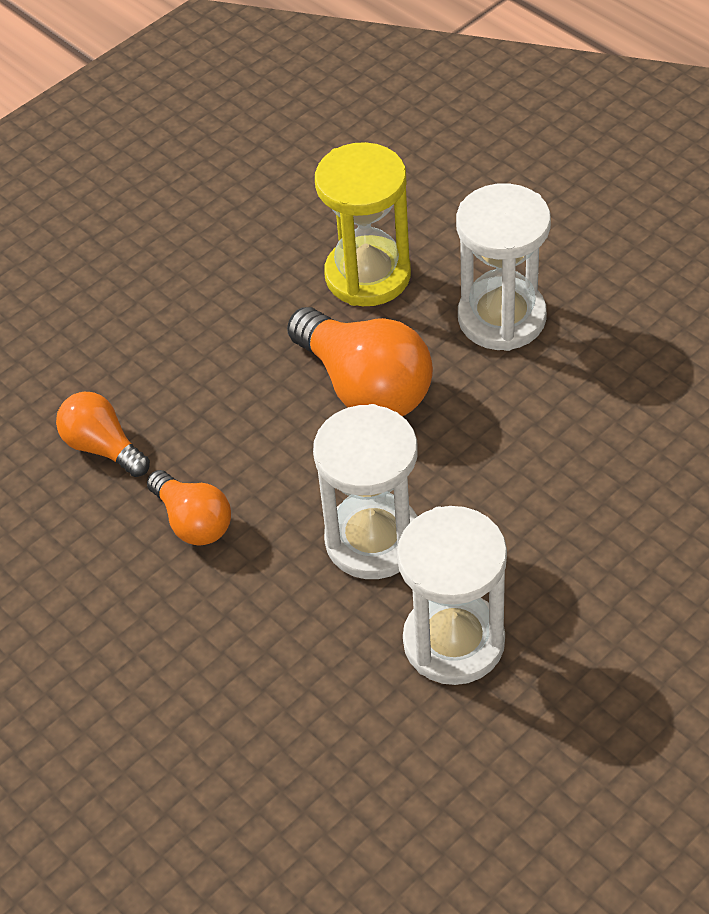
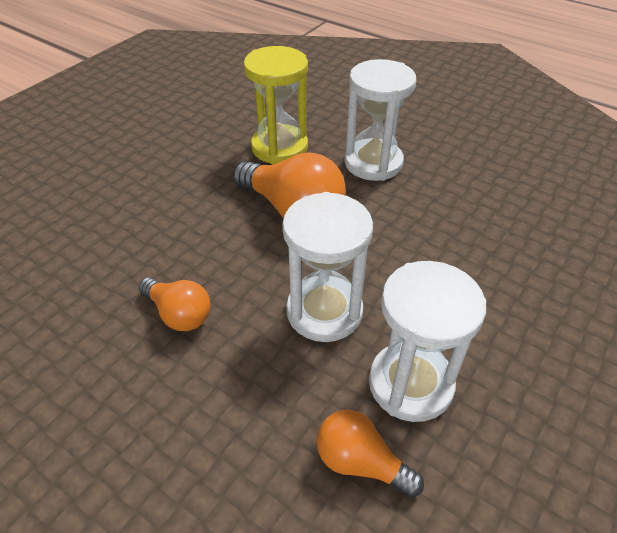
camera: 15 degrees left, 5 degrees down
orange light bulb [56,392,150,477] -> orange light bulb moved to [317,410,424,498]

